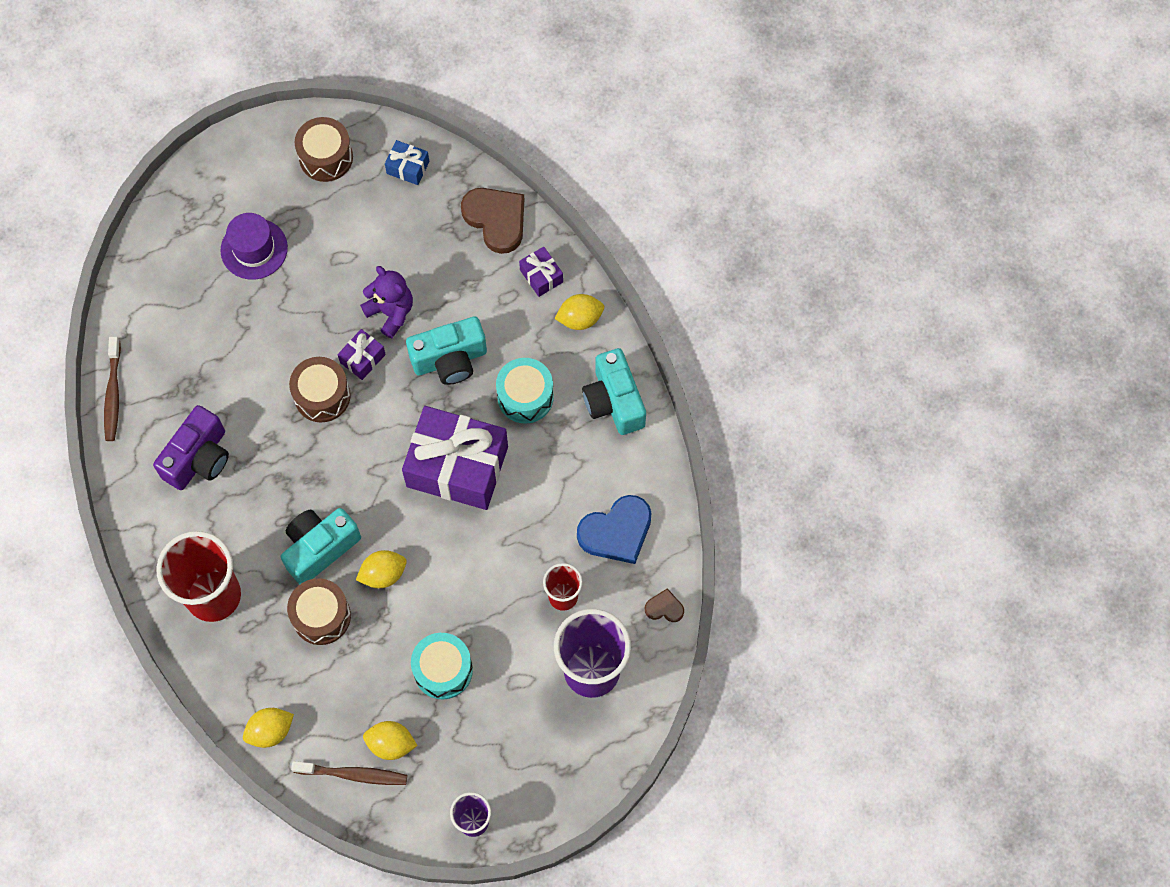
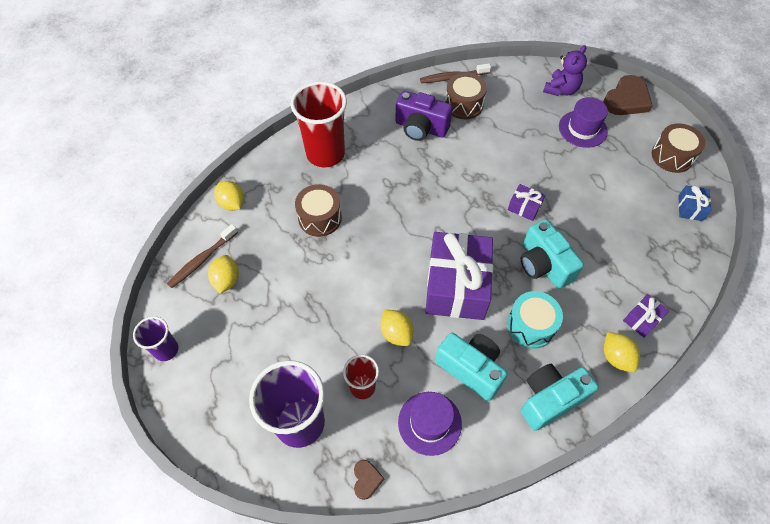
camera: 80 degrees right, 10 degrees down
turquoise camera [281,508,361,584] -> turquoise camera moved to [435,333,508,401]
brown drum [289,357,351,422] -> brown drum moved to [445,73,487,119]
brown toothbrush [291,761,407,785] -> brown toothbrush turned 45 degrees clockwise [167,224,238,288]
yellow lemon [356,550,407,588] -> yellow lemon moved to [380,310,414,346]
purple teddy bear [360,266,413,338] -> purple teddy bear moved to [543,45,587,96]
turquoise drum [411,633,473,699] -> none
brown heart [461,188,524,254] -> brown heart moved to [603,75,653,115]
blue heart [577,495,652,564] -> purple hat [398,392,462,456]

